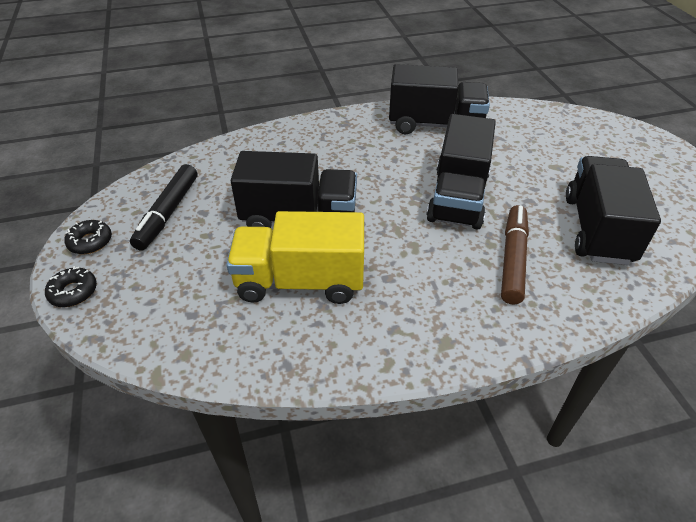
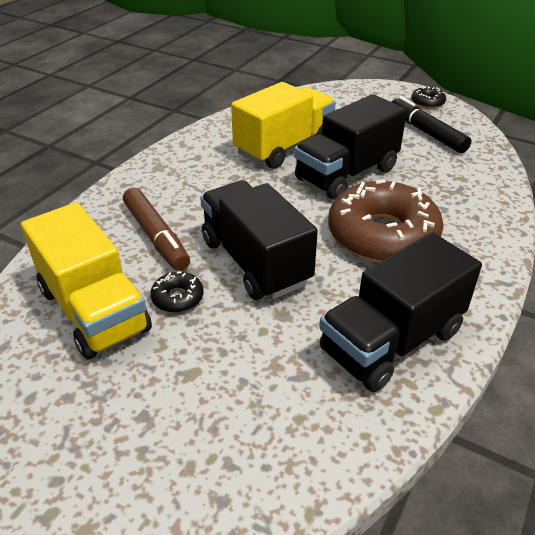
camera: 135 degrees right, 5 degrees down
black donut [45,266,97,307] -> black donut moved to [150,272,204,313]
black truck [566,156,661,265] -> yellow truck [21,202,152,359]
none -> brown donut [328,179,444,262]

